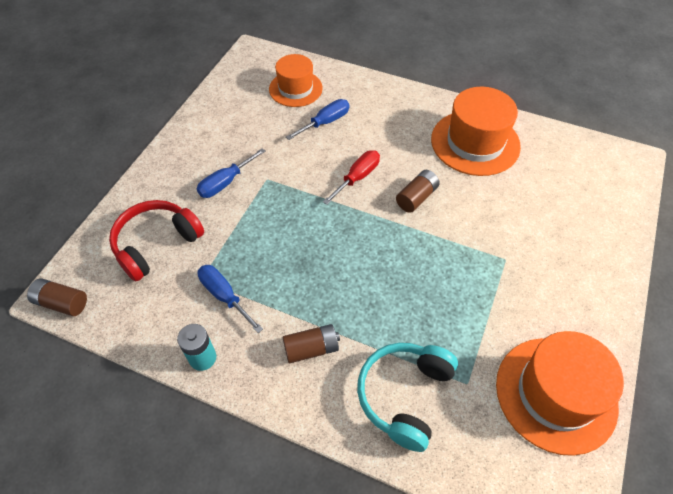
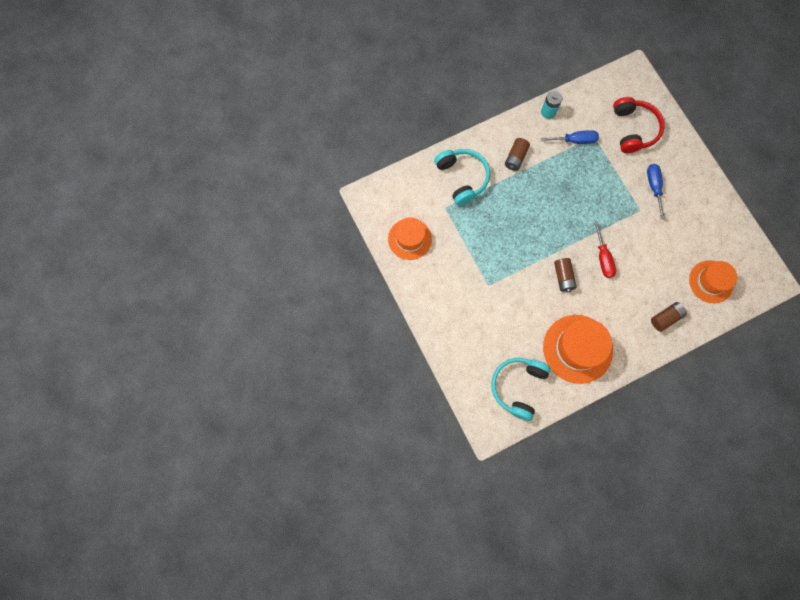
camera: 130 degrees right, 20 degrees up
brown battery [27,278,87,316] -> brown battery moved to [651,302,687,332]
blue screwdriver [286,99,349,140] -> none
orange hat [496,331,624,456] -> orange hat [388,217,432,260], size x0.65
none -> turquoise headphones [492,358,551,421]

